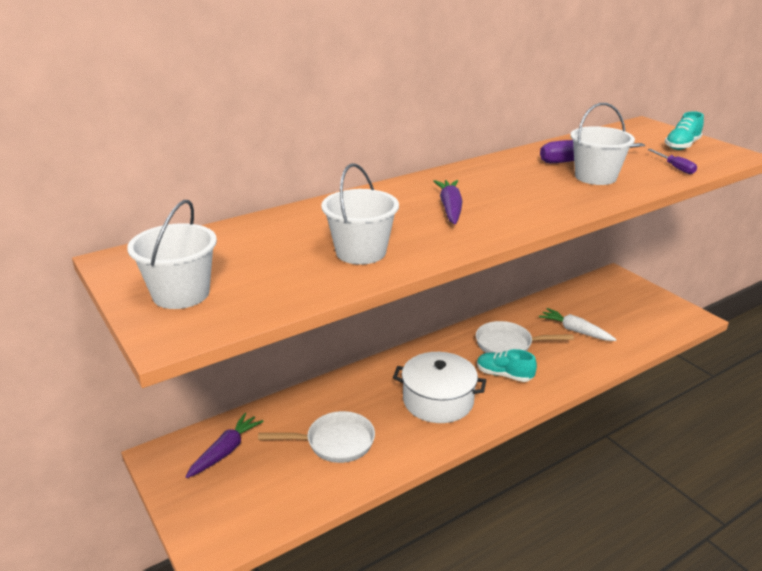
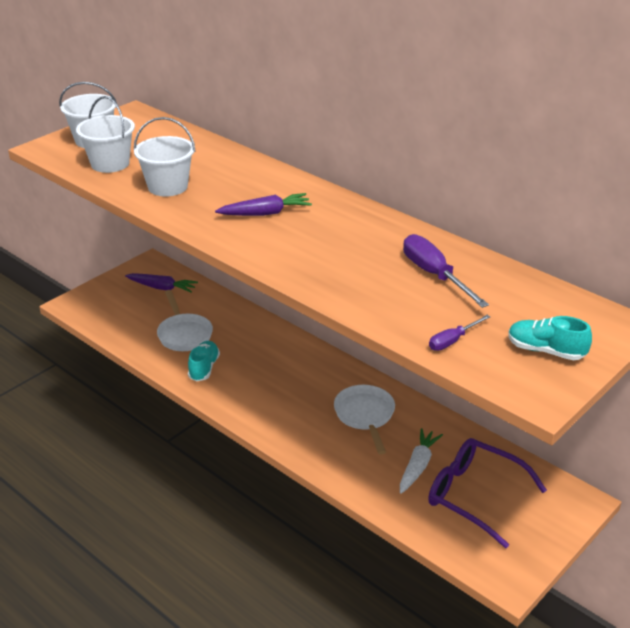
camera: 75 degrees right, 5 degrees up
white pot [393,352,486,423] -> none
turquoise shoe [477,349,537,382] -> turquoise shoe moved to [188,341,220,381]
white bucket [570,103,635,185] -> white bucket moved to [76,96,135,173]
none -> purple glasses [428,438,547,548]

